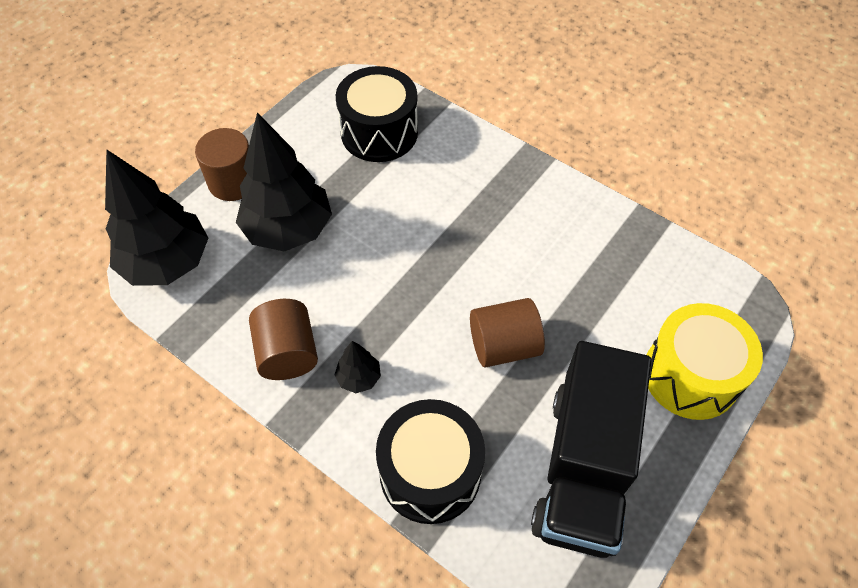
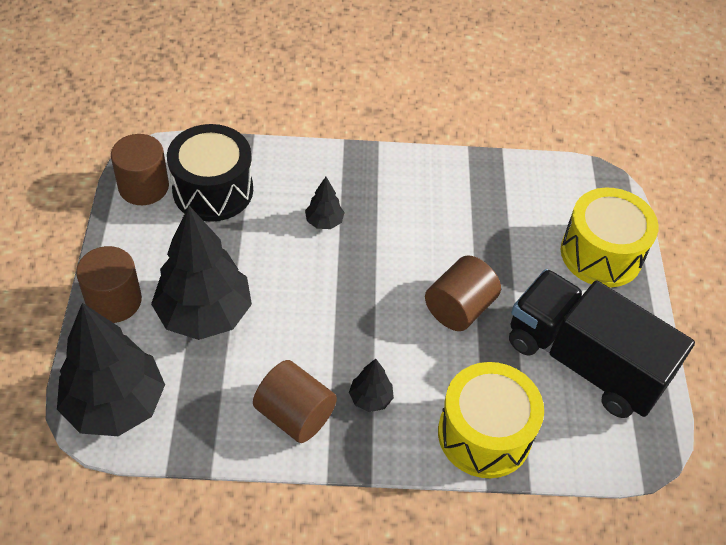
camera: 40 degrees left, 5 degrees down
black drum [376,399,485,524] -> yellow drum [438,362,544,478]
black truck [531,341,651,558] -> black truck turned 150 degrees clockwise [509,269,695,418]
none -> brown cylinder [111,134,169,205]
none -> black tree [305,177,345,229]

